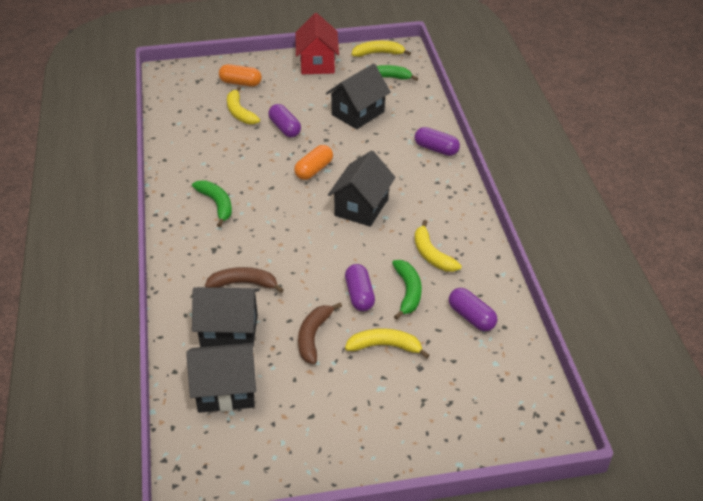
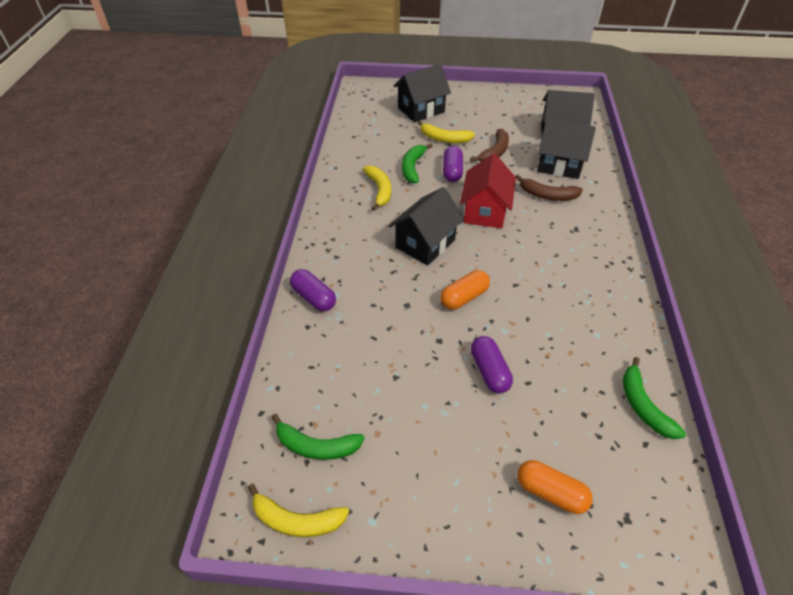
camera: 165 degrees left, 5 degrees up
green banana [192,181,232,227] -> green banana moved to [623,357,686,439]
yellow banana [227,86,260,124] -> none
red house [295,13,339,74] -> red house moved to [460,154,516,228]
black house [326,64,391,129] -> black house moved to [394,64,451,122]
purple capsule [449,288,497,331] -> none

